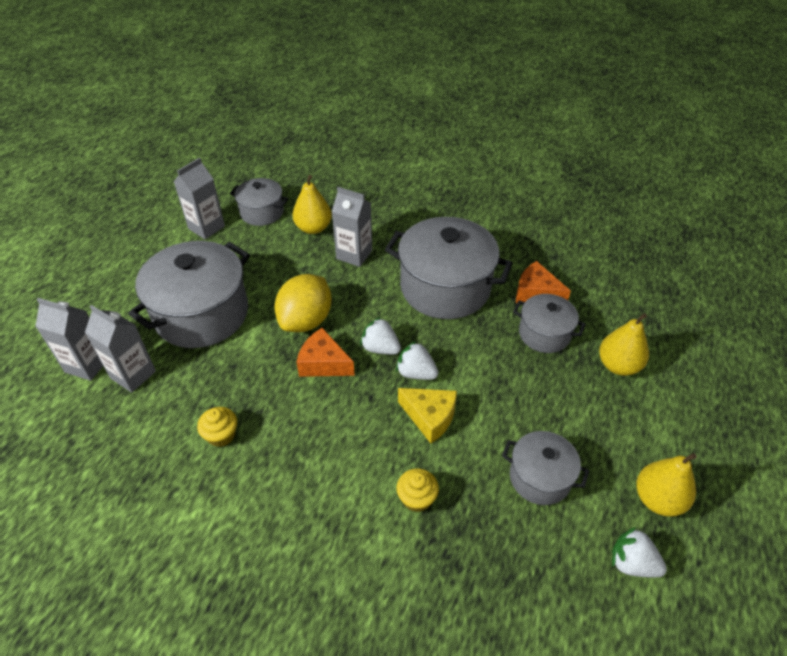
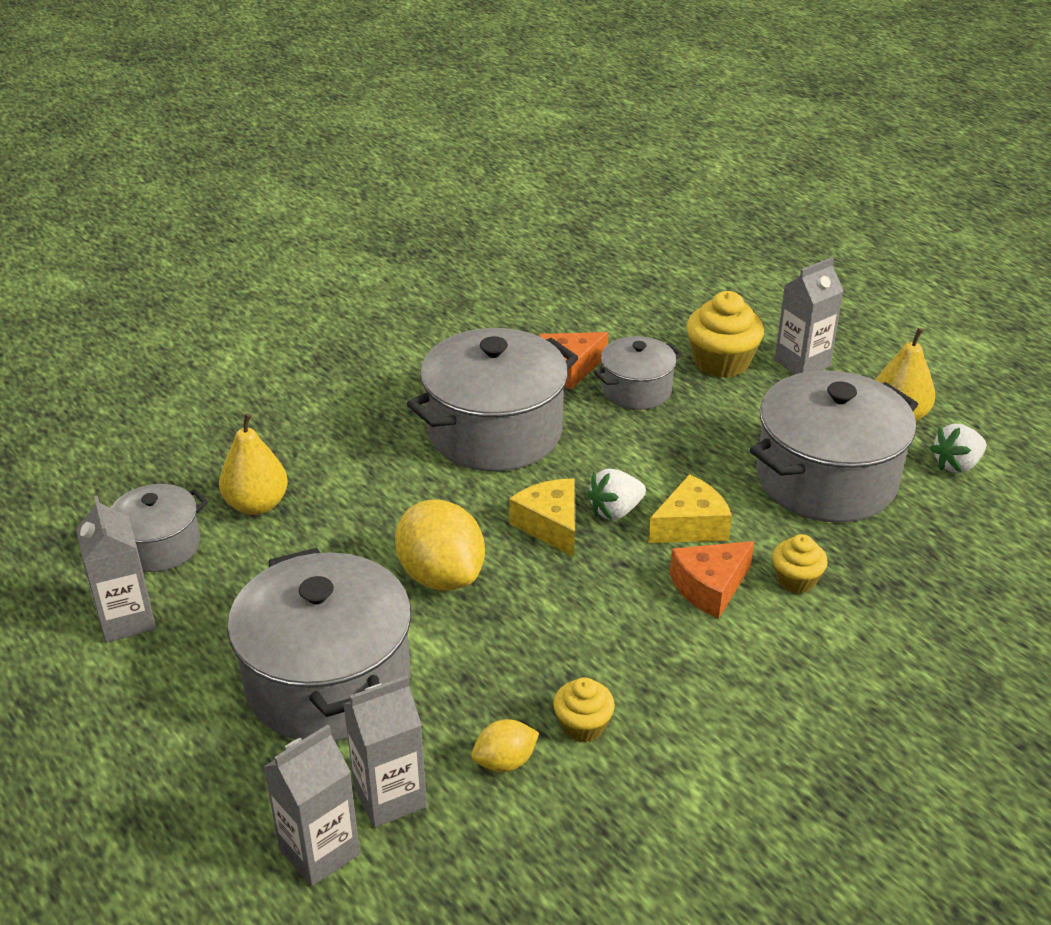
camera: 60 degrees left, 10 degrees down
orange cheese [296,328,355,377] -> orange cheese moved to [670,541,754,619]
grey carton [332,187,372,267] -> grey carton moved to [775,257,843,374]
white strawberry [360,317,401,355] -> yellow cheese [509,478,575,557]
grey pot [502,431,589,505] -> grey pot [750,370,918,523], size x1.85
yellow pear [599,313,649,376] -> yellow cupcake [687,291,764,378]
none -> yellow lemon [472,719,539,772]

